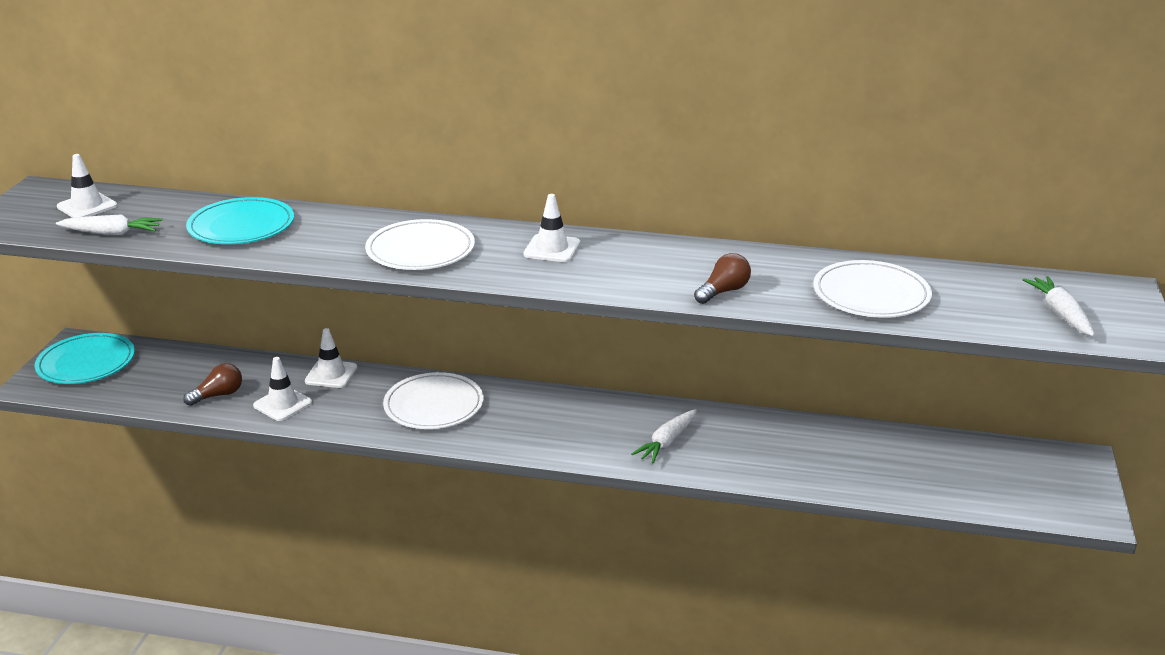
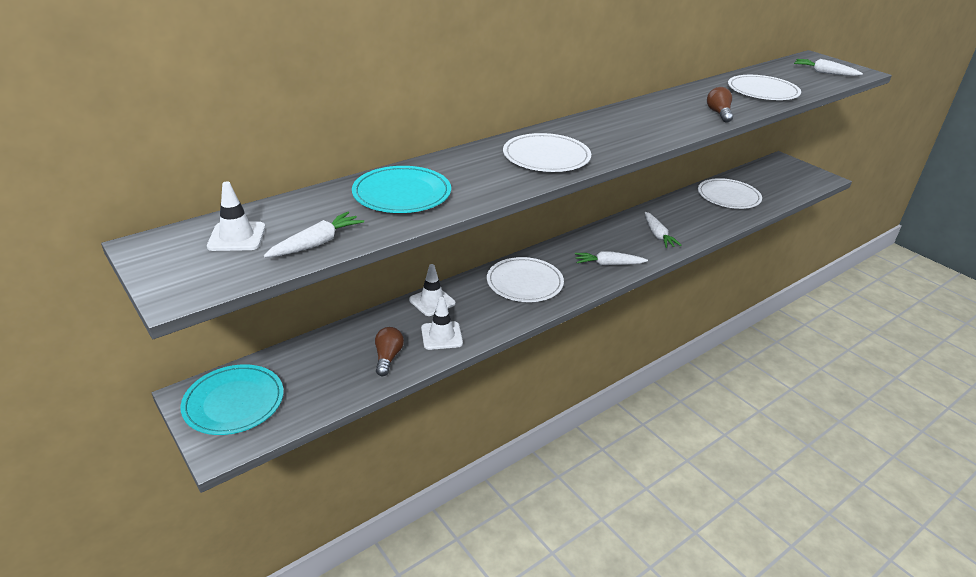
camera: 50 degrees left, 5 degrees up
white traffic cone [523,194,580,262] -> none
none -> white carrot [575,251,648,265]
none -> white plate [698,178,762,209]

